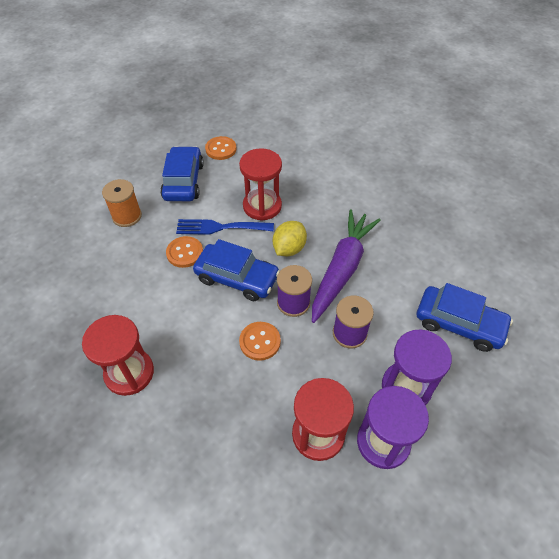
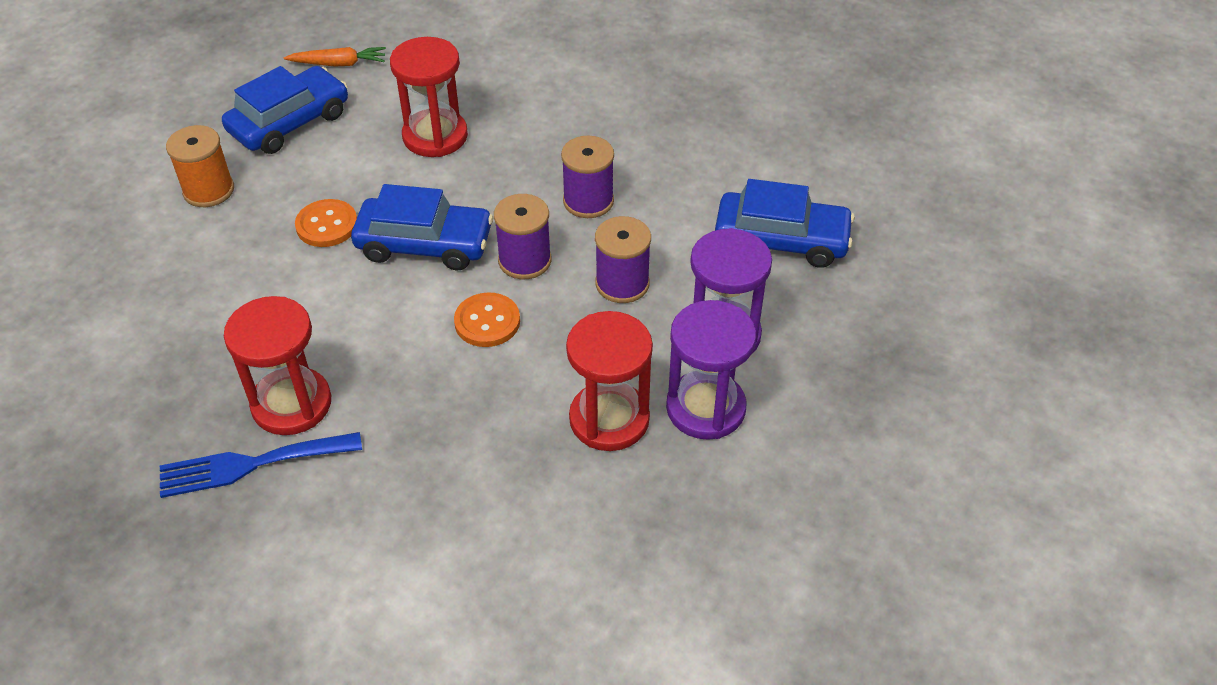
camera: 15 degrees left, 5 degrees down
blue car [160,146,204,201] -> blue car turned 60 degrees clockwise [222,66,348,154]
blue fork [176,219,274,235] -> blue fork moved to [160,432,362,498]
orange button [205,136,237,160] -> orange carrot [284,47,386,67]
yellow lemon [273,221,307,256] -> none
purple carrot [312,209,380,323] -> purple spool [561,136,614,218]

